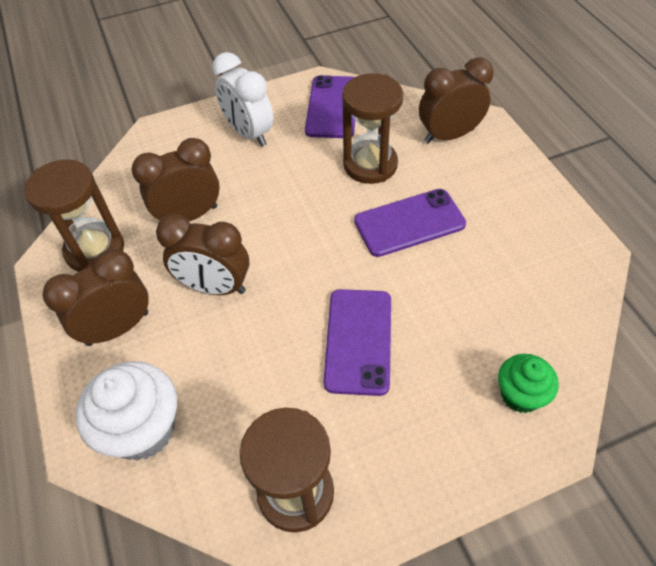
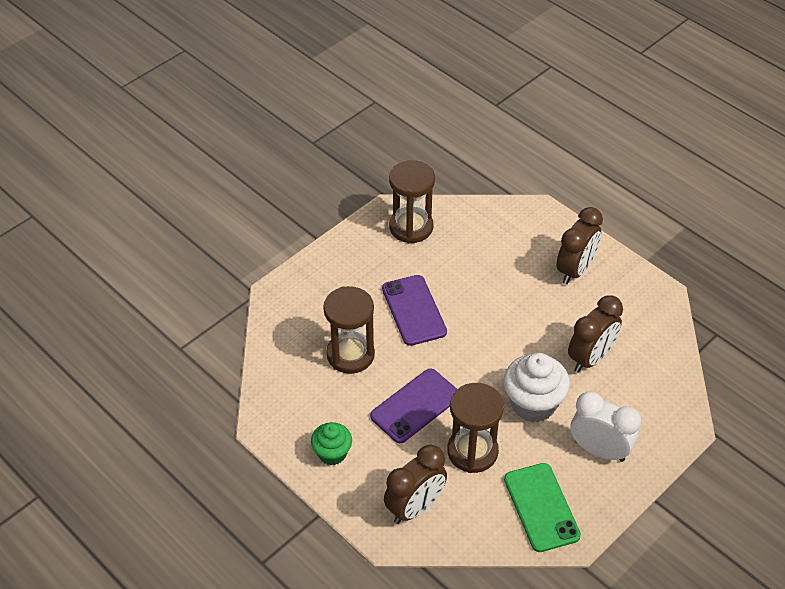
camera: 155 degrees right, 5 degrees down
brown hourglass [24,159,124,272] -> brown hourglass moved to [323,286,375,374]
white cupcake [75,361,177,461] -> white cupcake moved to [504,353,570,422]
brown clock [156,214,249,295] -> none
purple phone [305,75,355,138] -> green phone [504,463,581,552]
green cupcake [498,354,559,413] -> green cupcake moved to [311,422,352,465]

